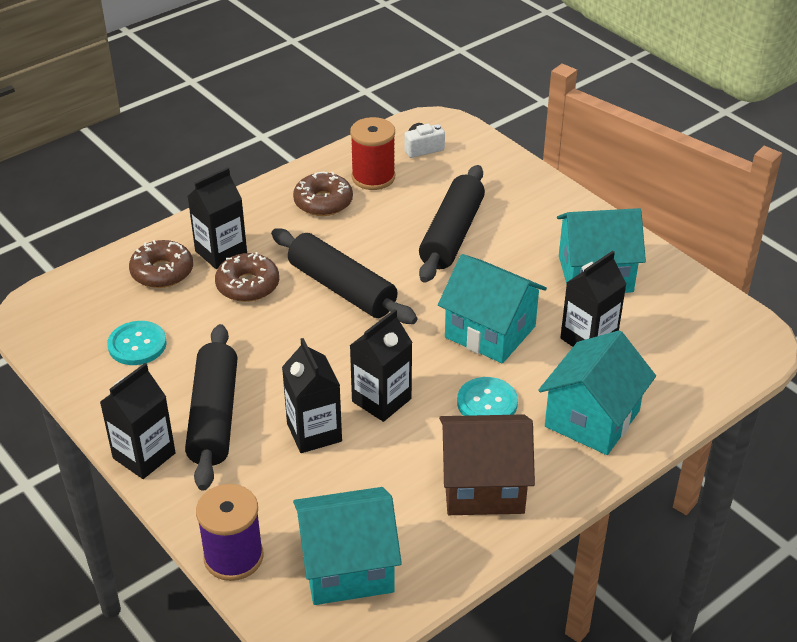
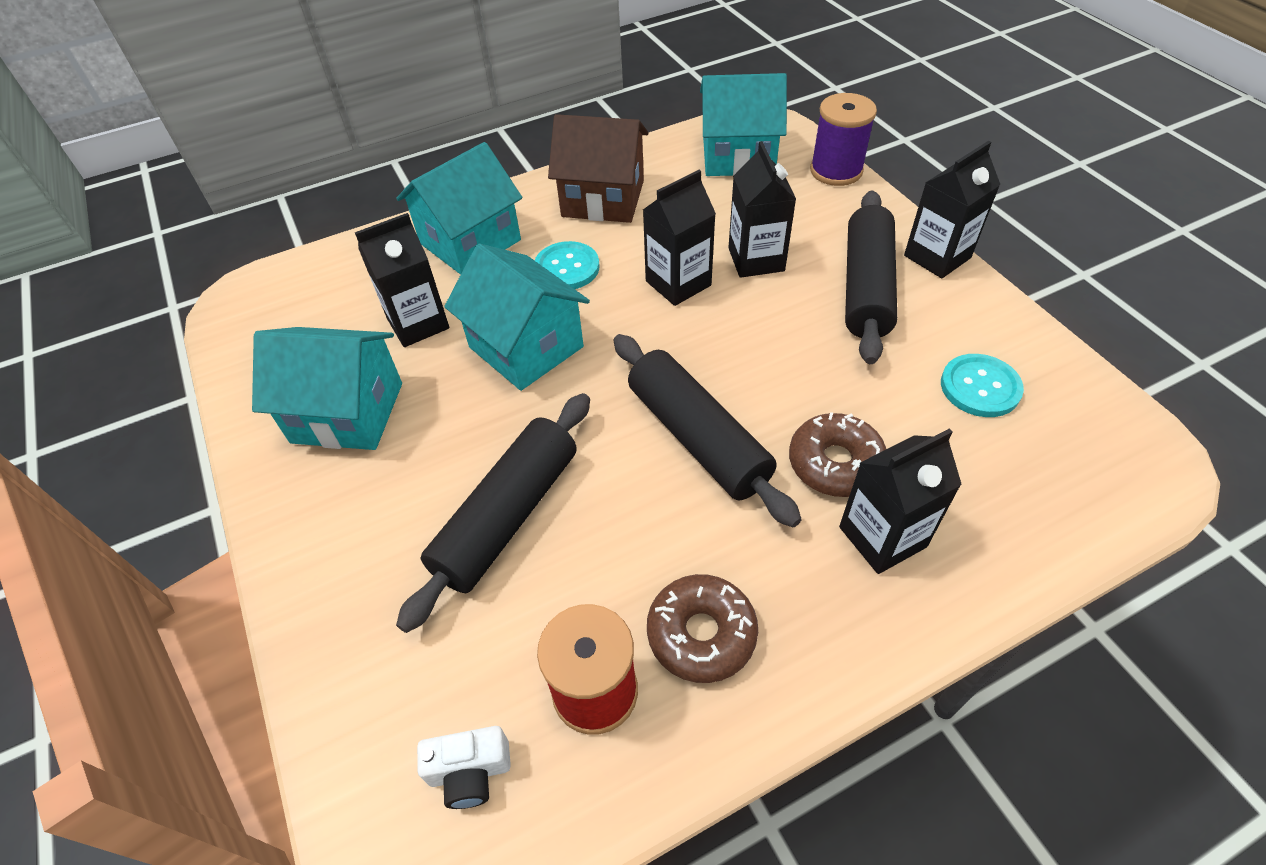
camera: 165 degrees left, 10 degrees up
brown donut [129,240,193,288] -> none

